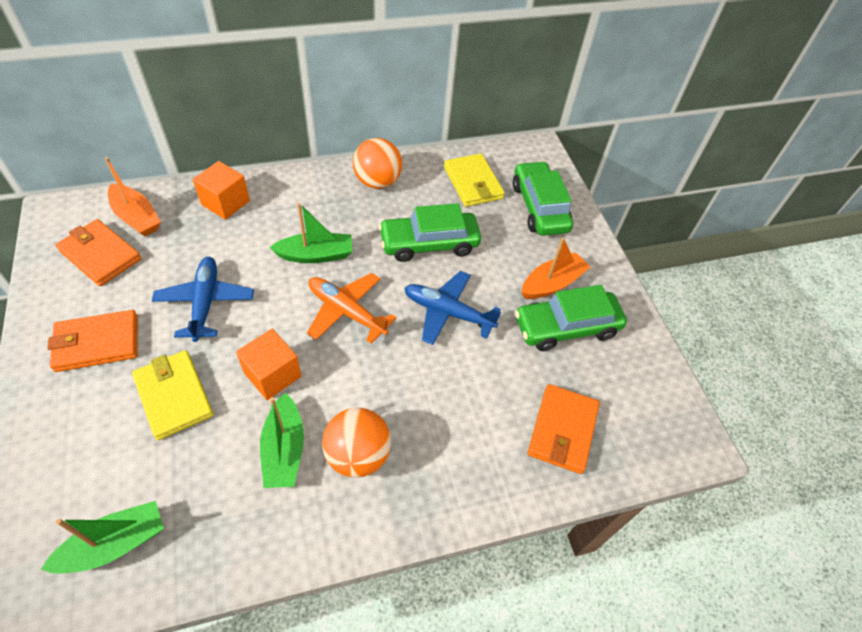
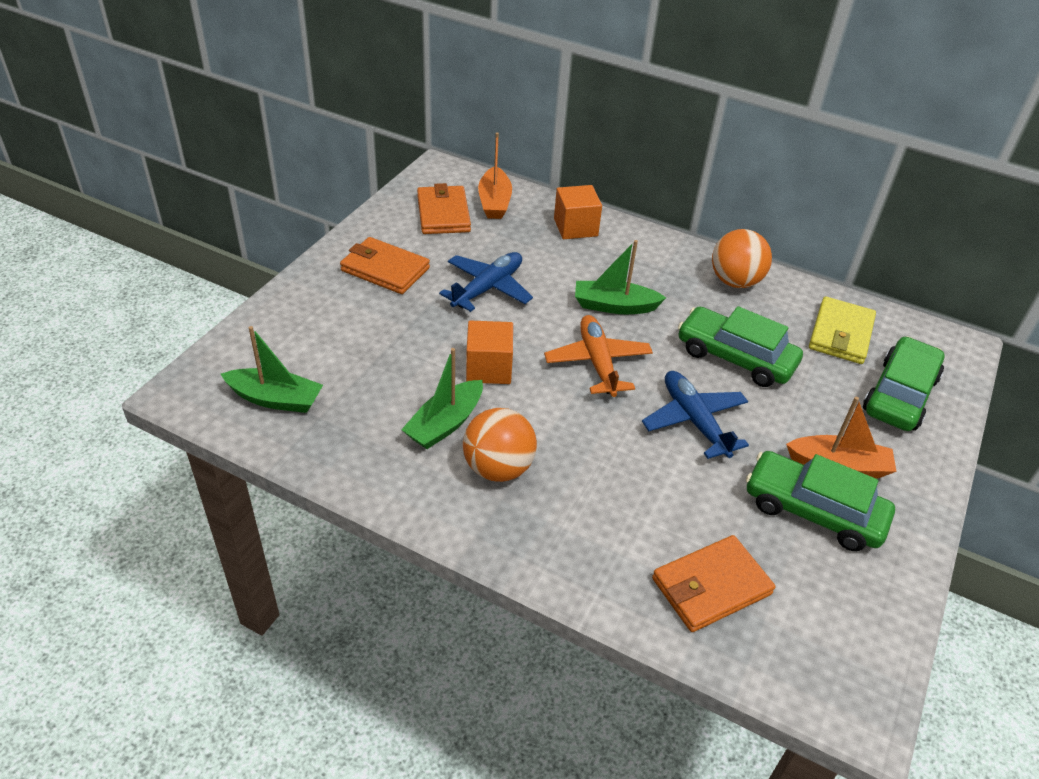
camera: 45 degrees right, 10 degrees down
yellow wallet [132,350,214,440] -> none
green boat [269,203,352,263] -> green boat turned 150 degrees clockwise [575,240,666,314]

